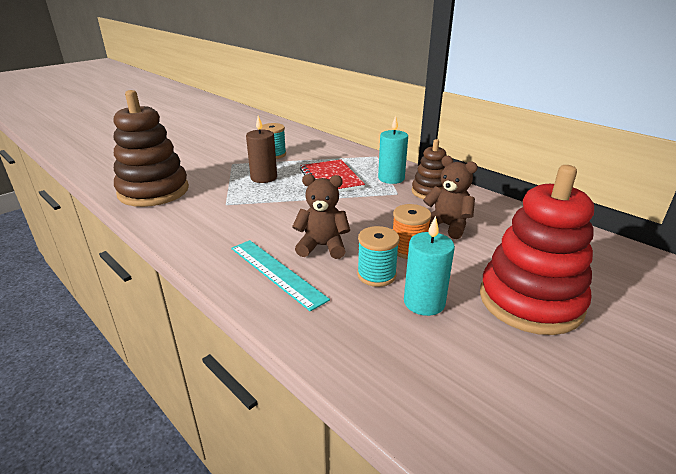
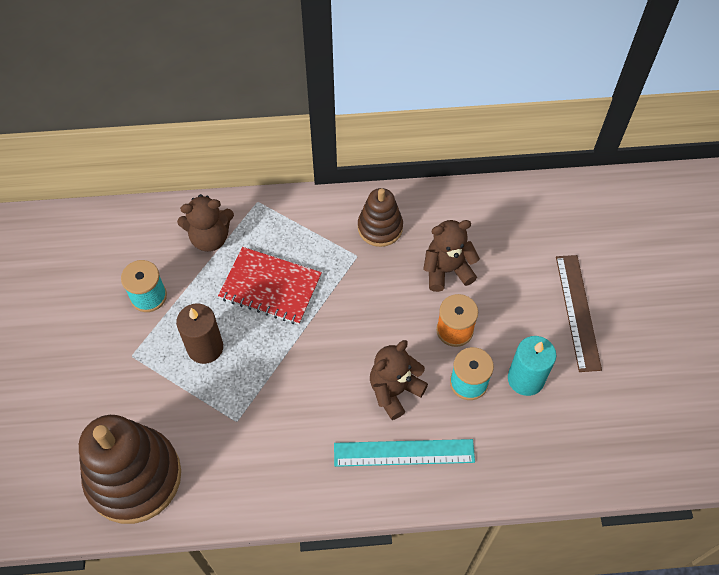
camera: 50 degrees left, 30 degrees up
turquoise candle [378,115,408,184] -> none
red stacking toy [480,165,594,335] -> brown ruler [556,255,602,372]
none -> brown teddy bear [177,194,234,252]

